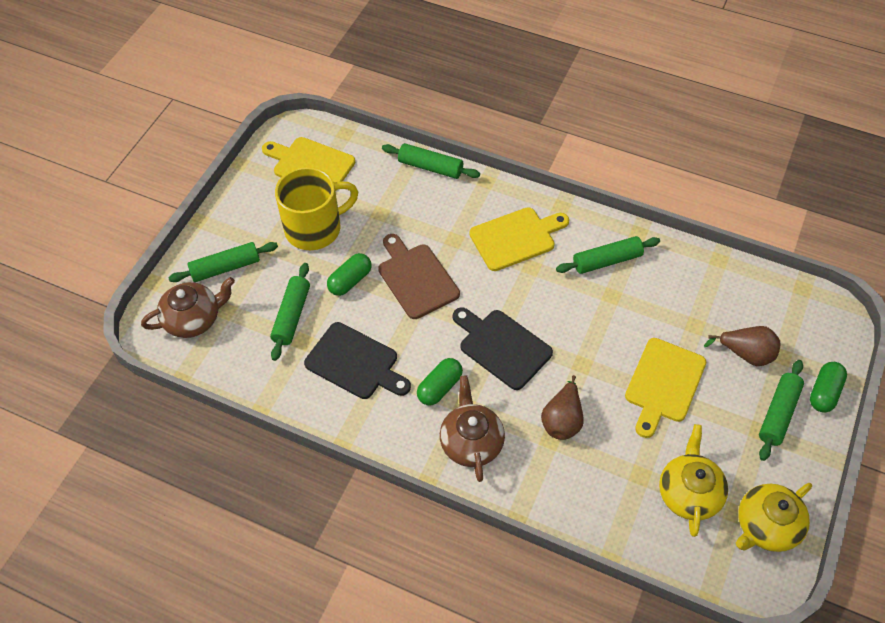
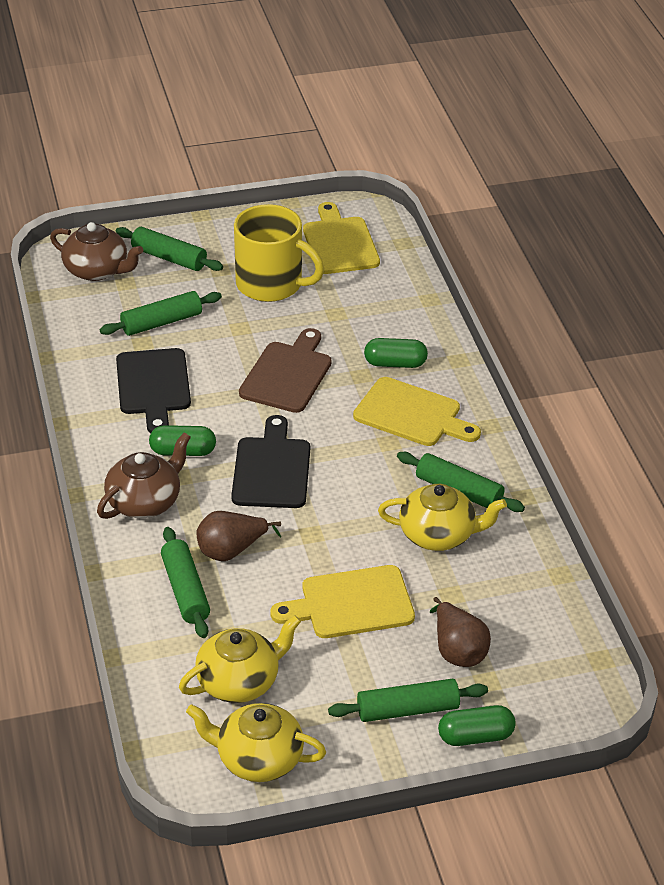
camera: 50 degrees right, 15 degrees down
green capsule [327,253,372,296] -> green capsule moved to [364,338,428,368]
green rolling pin [382,143,480,179] -> green rolling pin moved to [161,527,210,638]
none -> yellow teapot [378,484,507,551]

